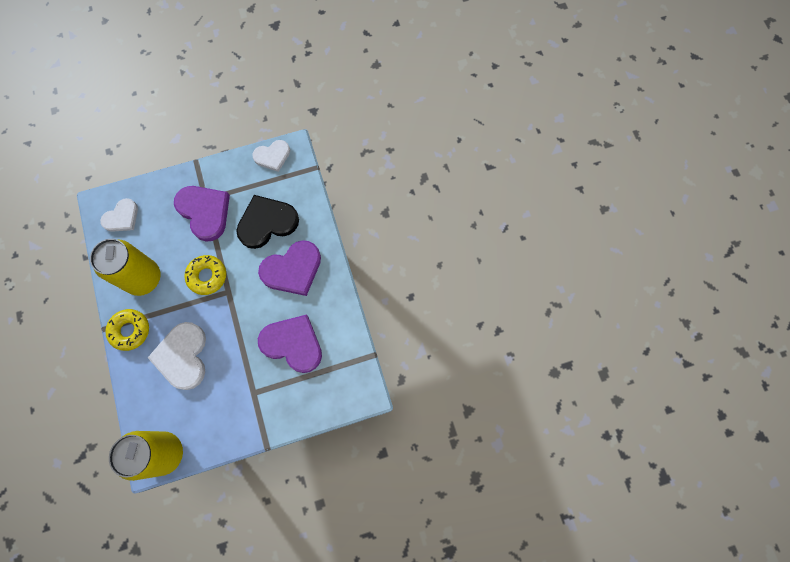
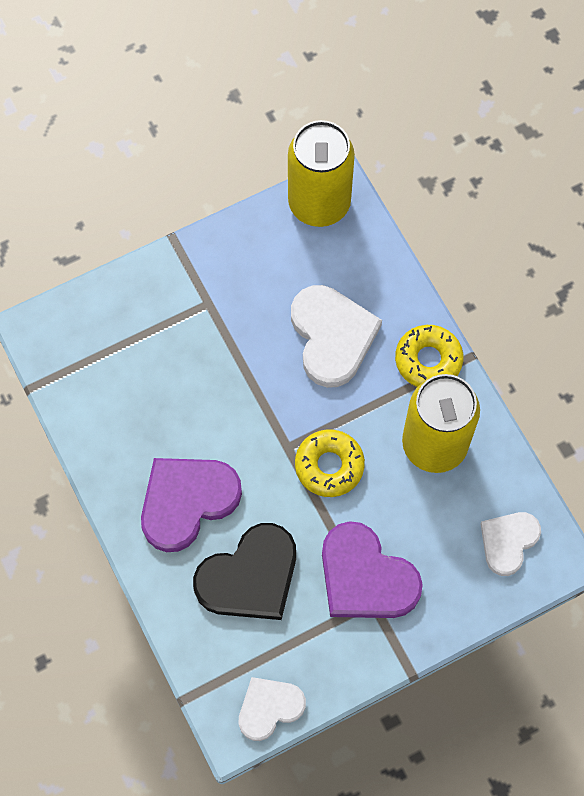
camera: 170 degrees right, 5 degrees down
purple heart [258,314,322,373] -> none

